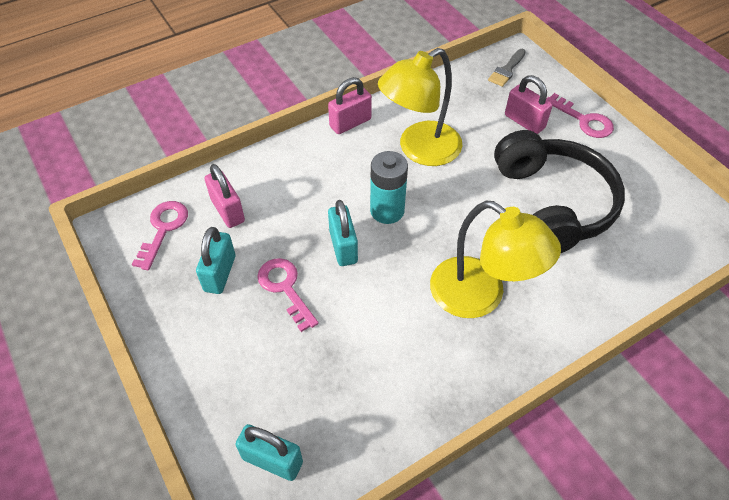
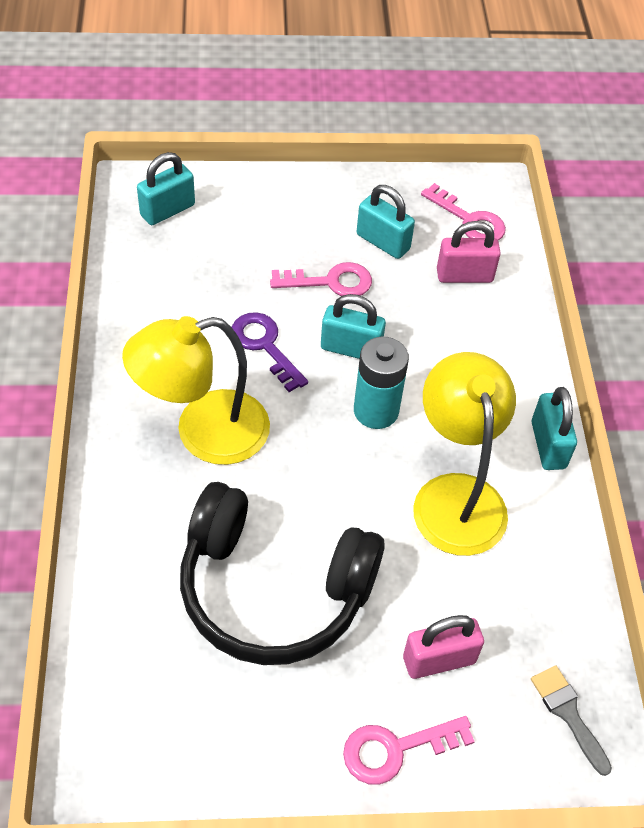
camera: 115 degrees right, 0 degrees up
pink padlock [328,77,372,134] -> turquoise padlock [532,387,577,470]
none -> purple key [232,312,308,392]

